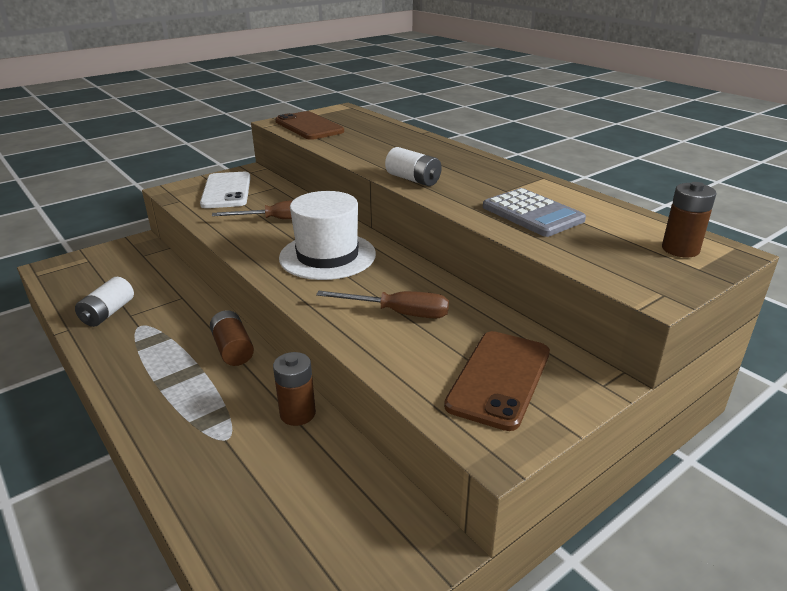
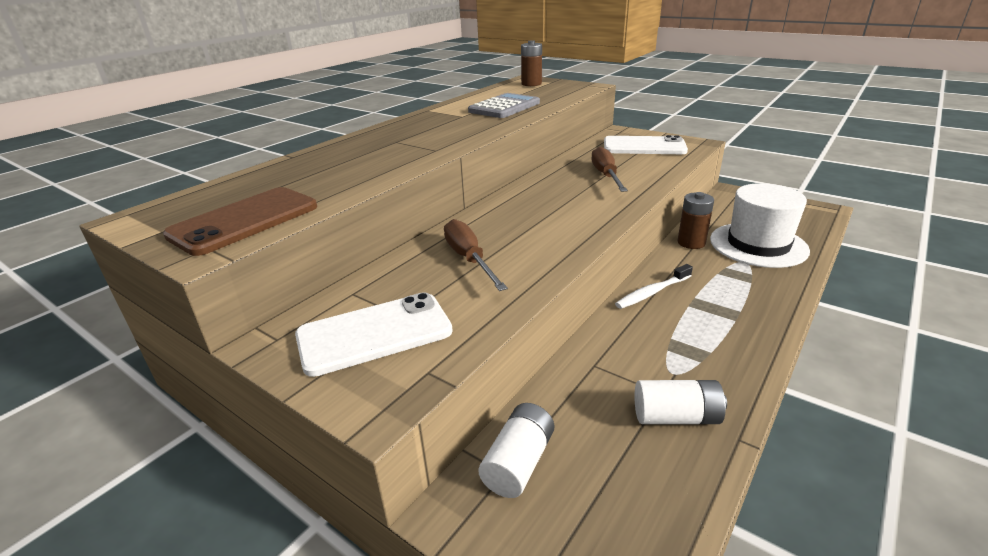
camera: 105 degrees left, 0 degrees up
brown battery [210,310,254,366] -> white toothbrush [615,264,693,309]
white hat [279,191,376,280] -> white hat moved to [710,183,810,268]
white battery [385,147,441,186] -> white battery moved to [478,403,554,498]
brown phone [444,331,550,431] -> white phone [604,135,688,154]

